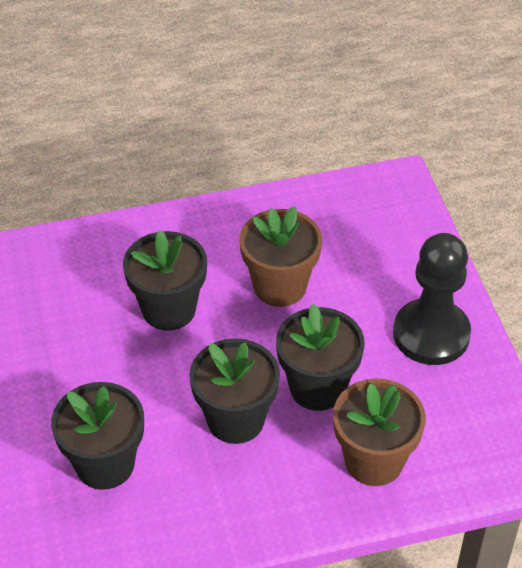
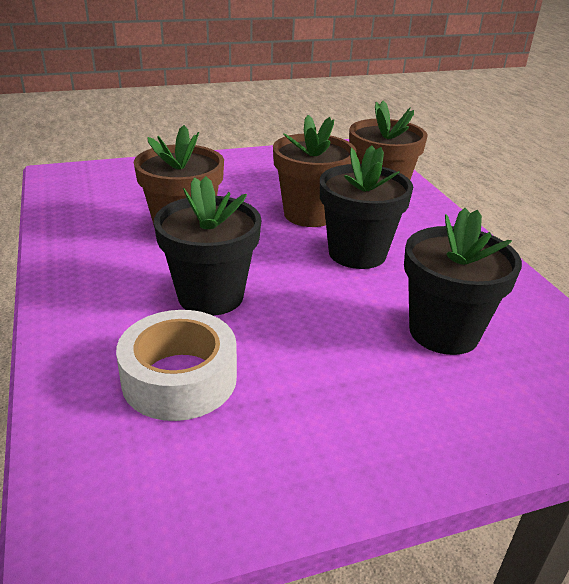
camera: 95 degrees left, 15 degrees down
black flower pot [276,304,365,411] -> brown flower pot [273,115,356,227]
black pawn [393,233,471,365] -> none
none -> white tape [116,310,237,421]

